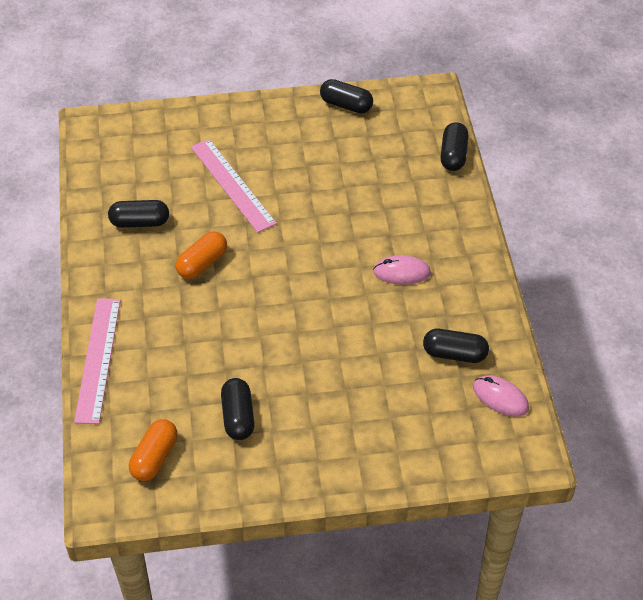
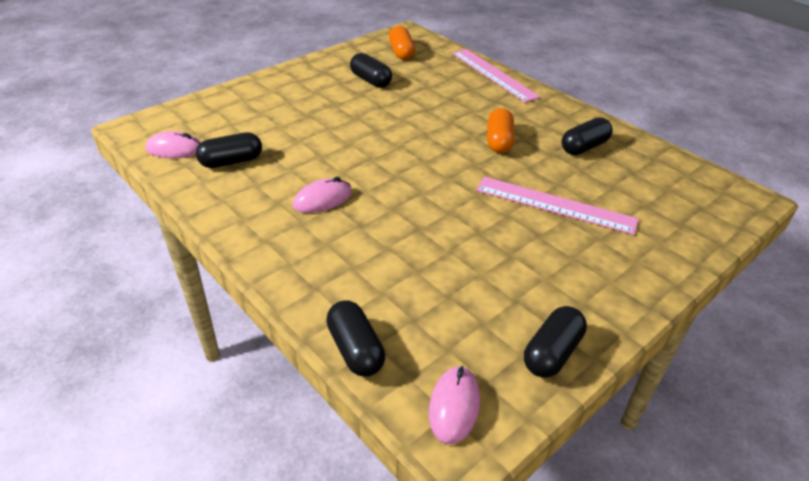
camera: 145 degrees right, 10 degrees down
black capsule [320,79,373,113] -> black capsule turned 45 degrees counterclockwise [524,306,587,378]
none -> pink mouse [429,366,480,444]

